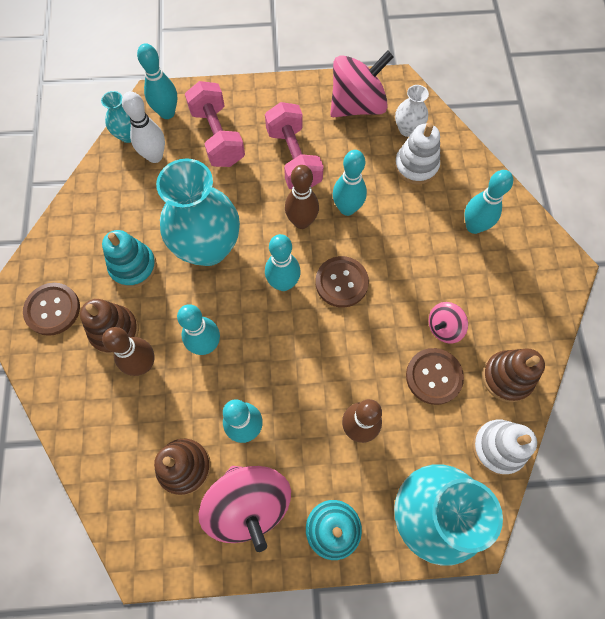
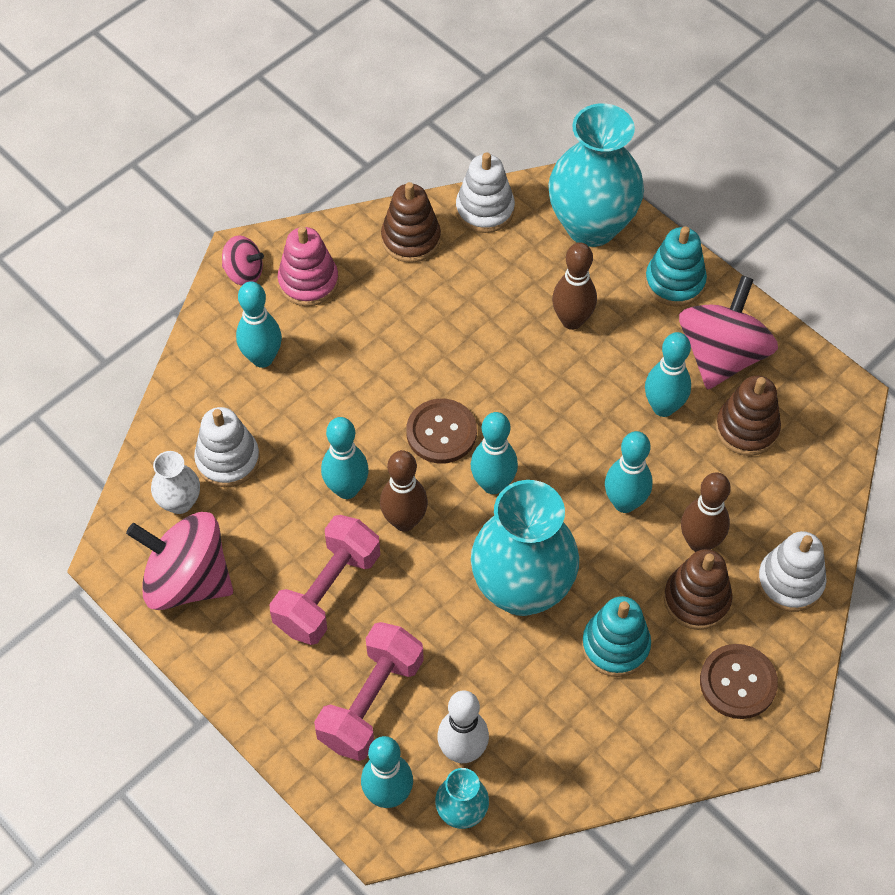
camera: 130 degrees left, 10 degrees down
brown button [406,348,464,405] -> none
pink spinning top [429,302,468,344] -> pink spinning top moved to [222,236,264,286]
none -> pink stacking toy [278,226,339,306]
none -> white stacking toy [757,531,827,612]

